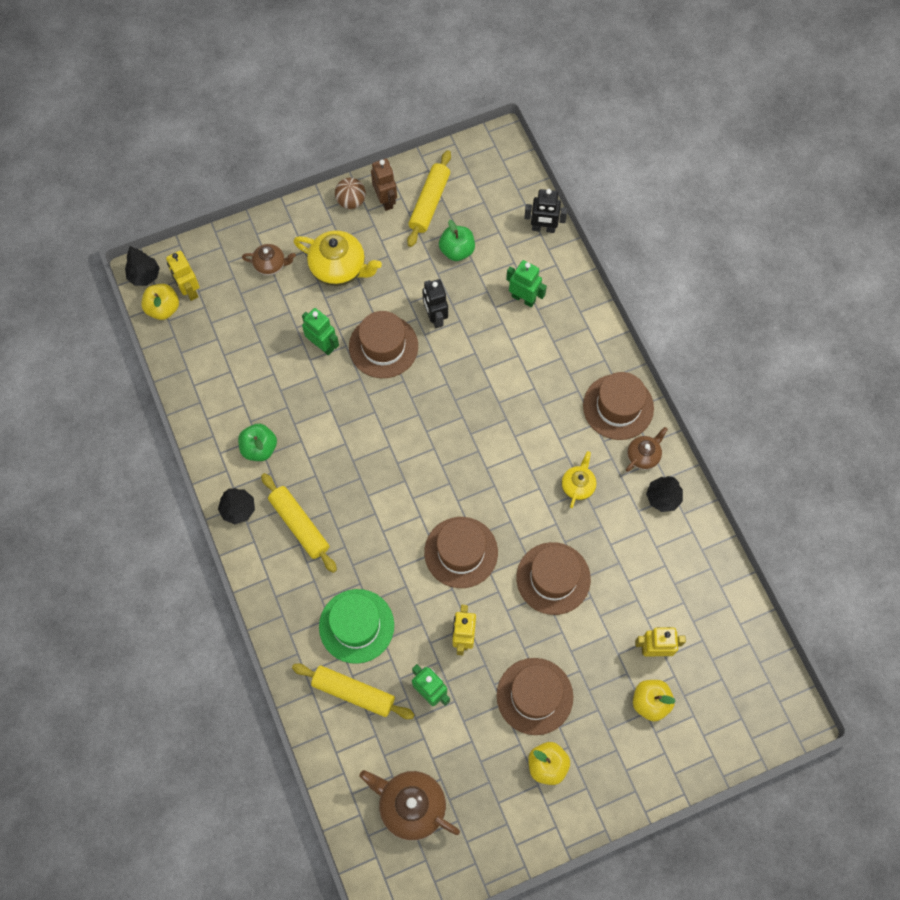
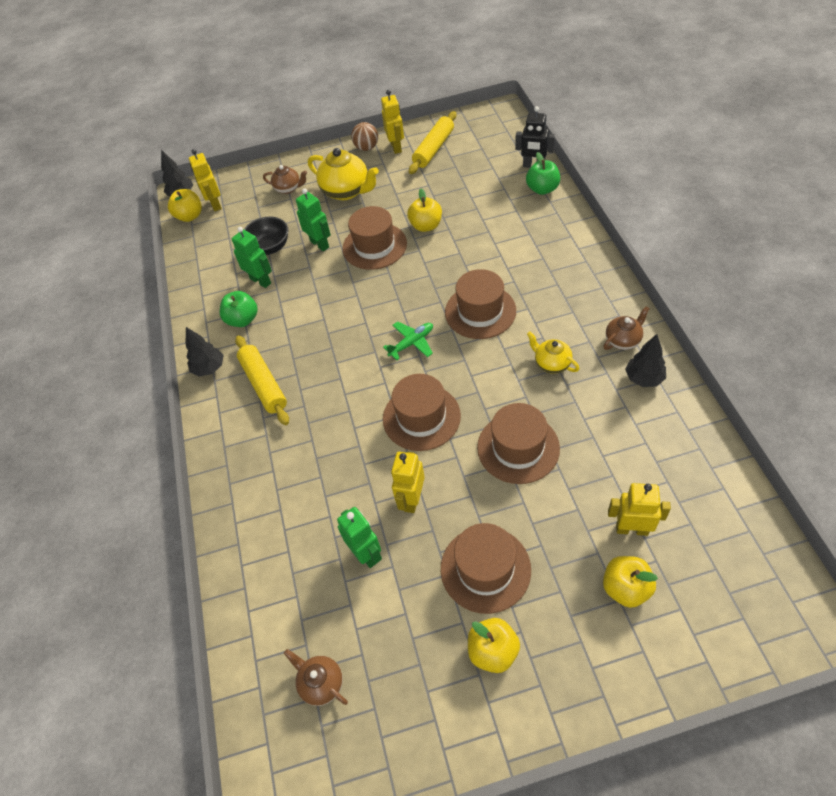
camera: 15 degrees right, 15 degrees down
yellow rolling pin [292,663,415,719] -> none
green hat [319,589,394,664] -> none
brown teapot [359,770,460,841] -> brown teapot [284,649,348,706], size x0.57
brown robot [371,159,397,211] -> yellow robot [381,90,404,154]
black robot [422,279,448,328] -> yellow apple [407,188,442,232]
green apple [439,220,475,261] -> green apple moved to [526,152,560,195]
green robot [506,260,547,307] -> green robot moved to [232,227,272,288]
yellow teapot [562,451,596,508] -> yellow teapot turned 75 degrees counterclockwise [527,331,579,374]
brown hat [583,372,654,440] -> brown hat moved to [445,269,516,339]
none -> black bowl [244,217,288,255]
none -> green plane [383,322,433,360]

